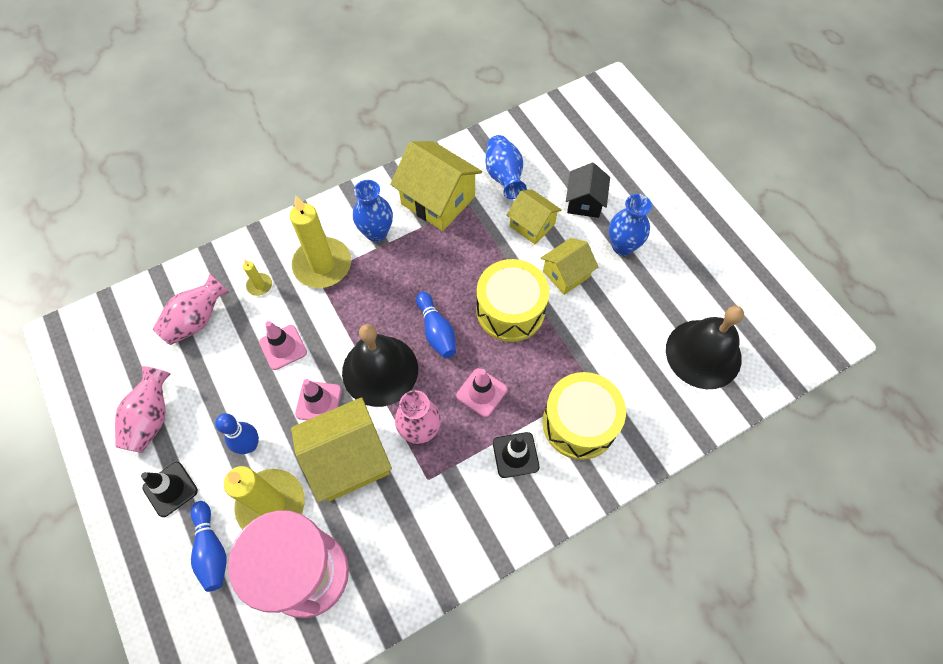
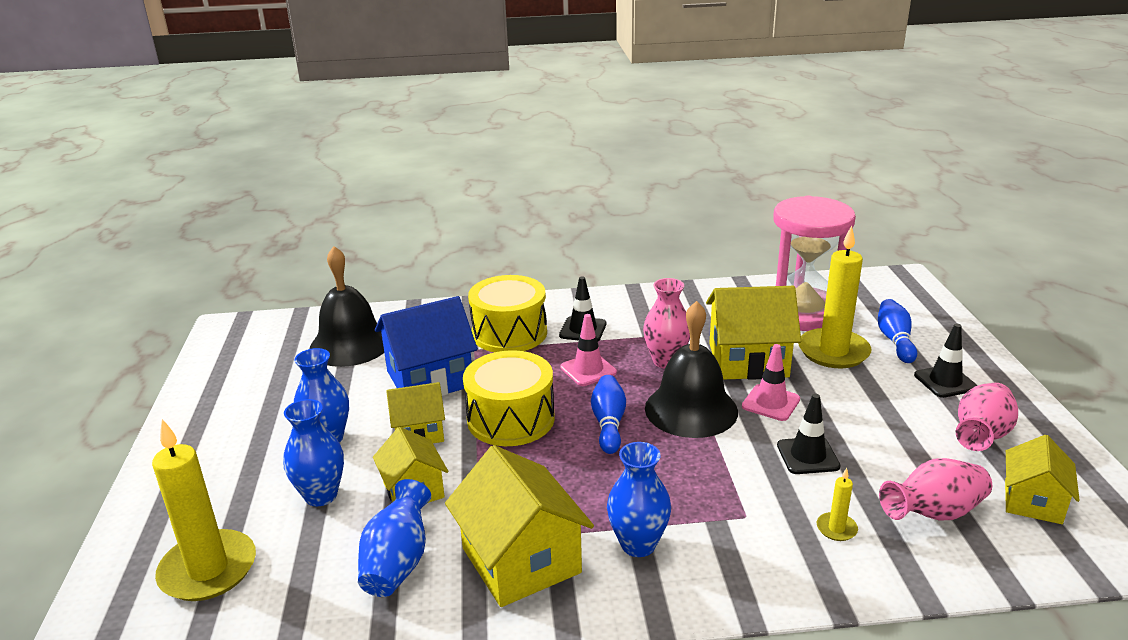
camera: 155 degrees left, 35 degrees down
blue bowling pin [215,413,259,454] -> none
pink traffic cone [259,321,307,370] -> black traffic cone [777,394,841,474]
yellow candle [290,196,351,288] -> yellow candle moved to [152,419,256,601]
black house [566,163,610,218] -> blue vase [283,399,344,506]
none -> blue house [375,296,478,396]
none -> yellow house [1005,435,1080,524]

